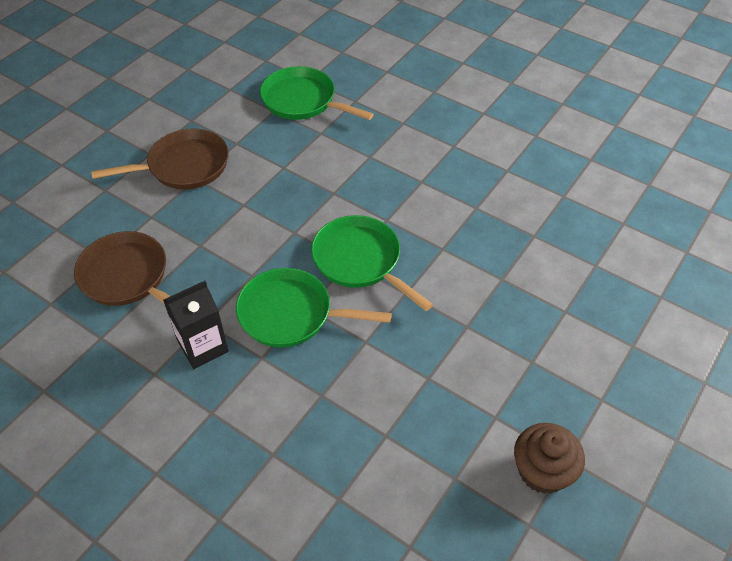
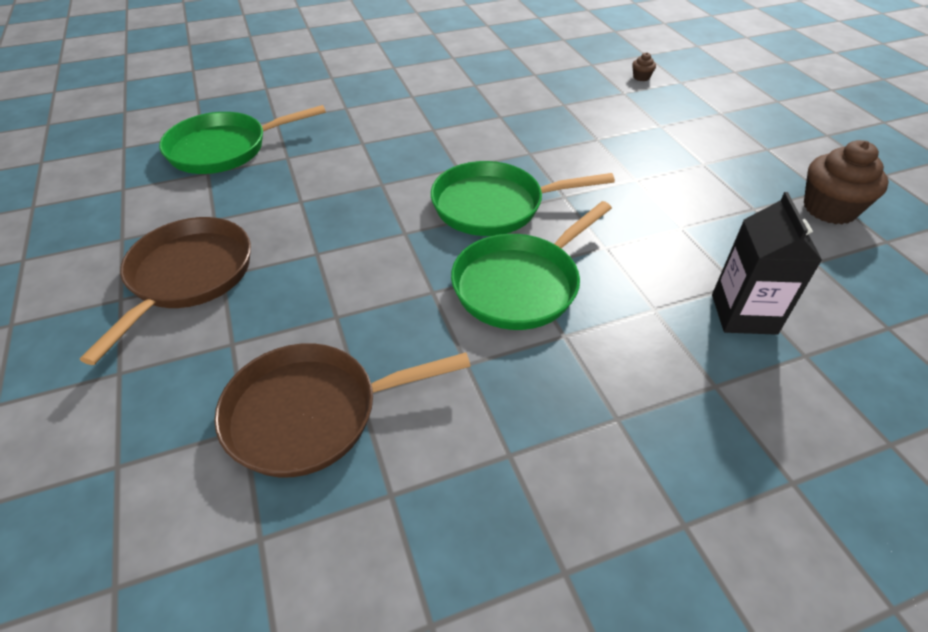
camera: 55 degrees left, 5 degrees down
black carton [163,281,229,369] -> black carton moved to [712,192,822,335]
none -> brown cupcake [632,53,656,81]

